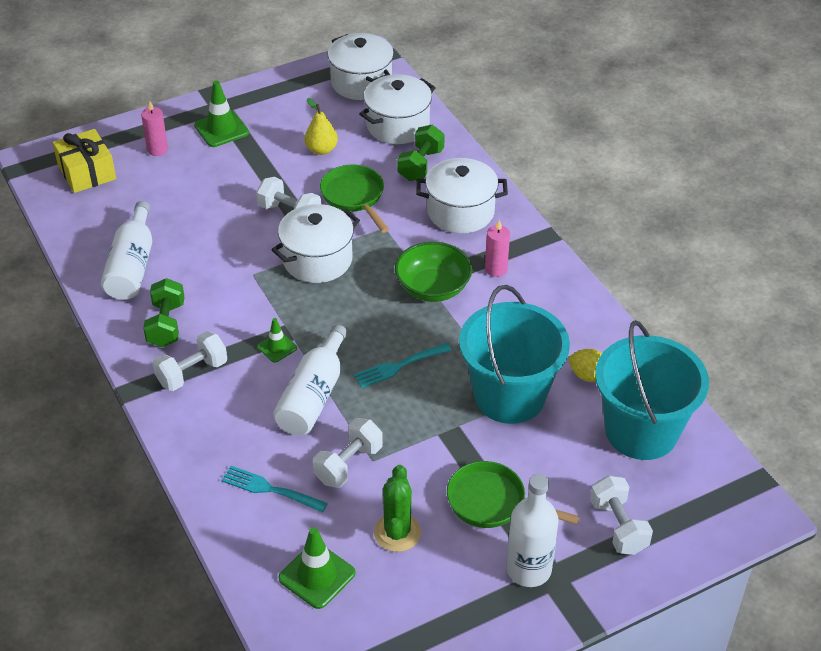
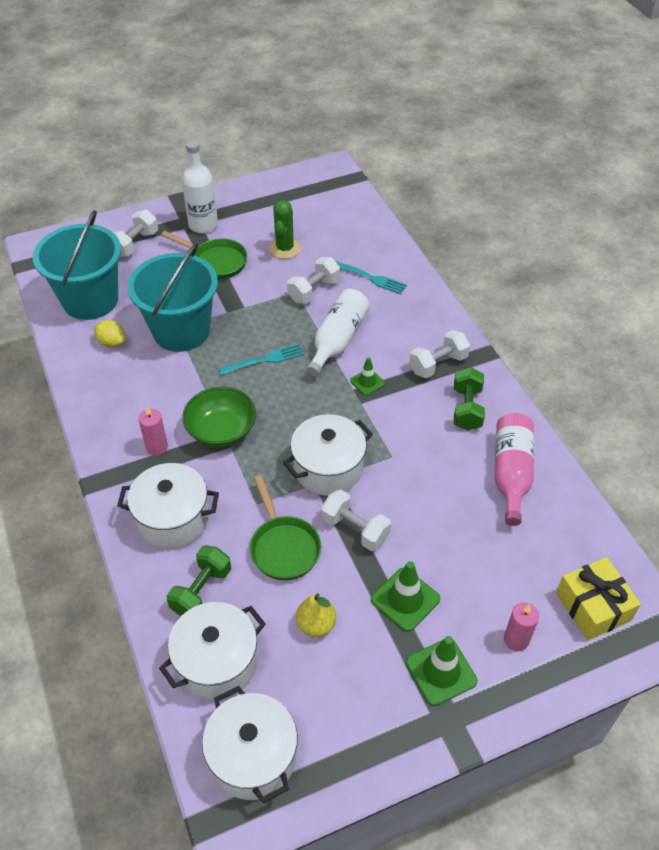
camera: 175 degrees left, 5 degrees up
white bottle [101,201,152,300] -> pink bottle [495,413,534,526]
green traffic cone [278,527,355,609] -> green traffic cone moved to [371,561,440,632]
white dumbbell [590,475,653,555] -> white dumbbell turned 45 degrees clockwise [113,210,158,257]

